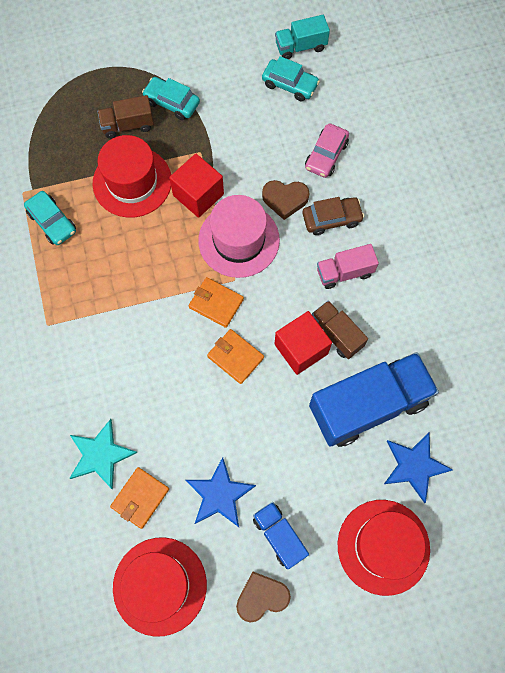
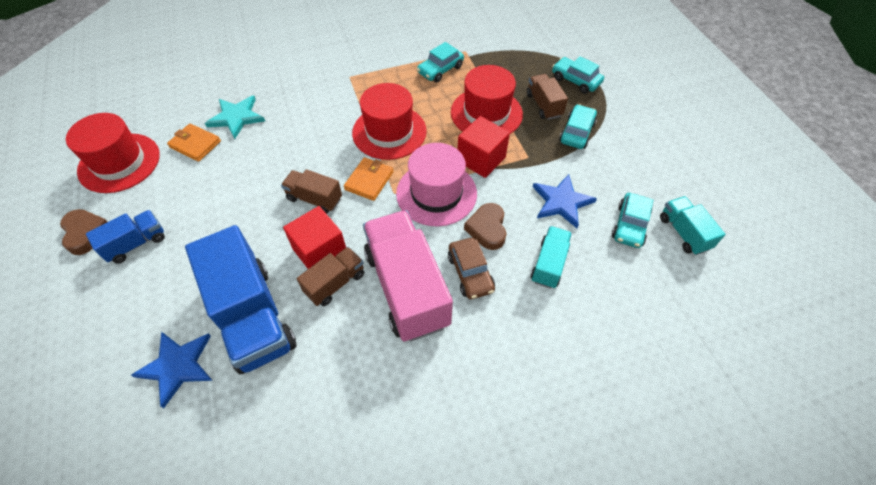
camera: 85 degrees right, 15 degrees down
blue star [186,457,256,527] -> blue star moved to [533,174,597,228]
orange wallet [207,329,264,384] -> brown truck [281,169,342,214]
pink car [305,123,349,178] -> turquoise truck [531,226,572,289]
pink truck [317,244,379,289] -> pink truck [363,210,453,342], size x1.97
red hat [337,500,430,596] -> red hat moved to [352,83,427,160]
none -> turquoise car [552,56,604,94]

